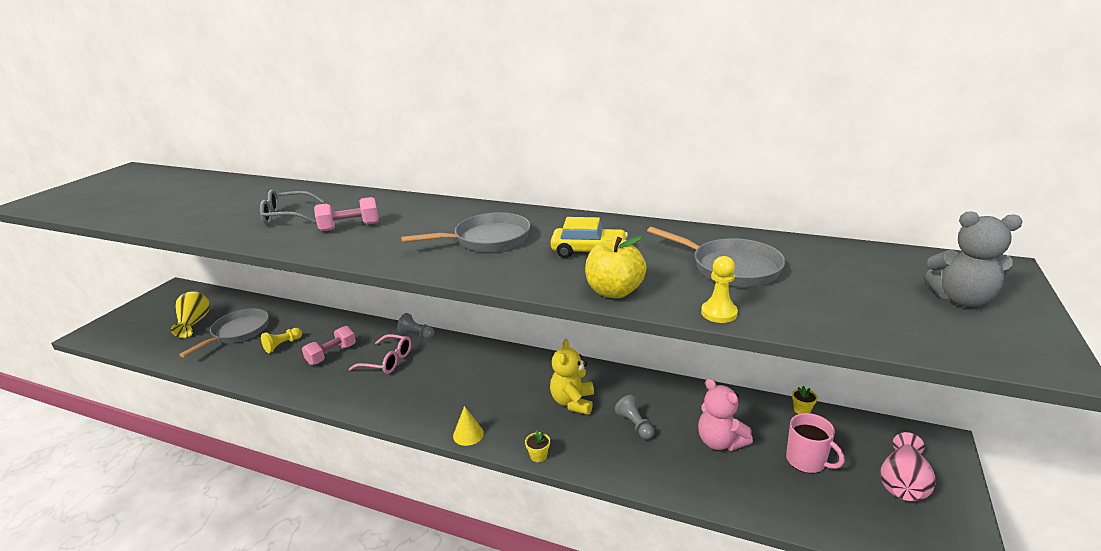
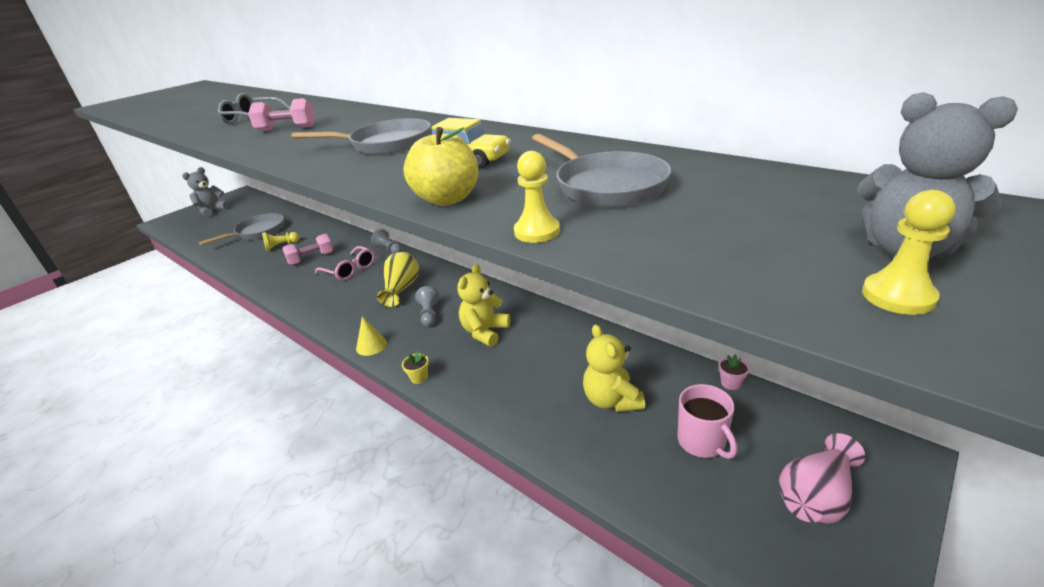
camera: 20 degrees right, 5 degrees up
yellow vase [171,291,210,338] -> yellow vase moved to [377,252,419,307]
grey pawn [615,395,654,439] -> grey pawn moved to [415,286,439,327]
pink teddy bear [698,378,753,451] -> yellow teddy bear [583,324,645,412]
yellow flower pot [792,386,818,414] -> pink flower pot [718,354,750,390]
none -> grey teddy bear [182,167,230,217]
none -> yellow pawn [862,190,956,315]

